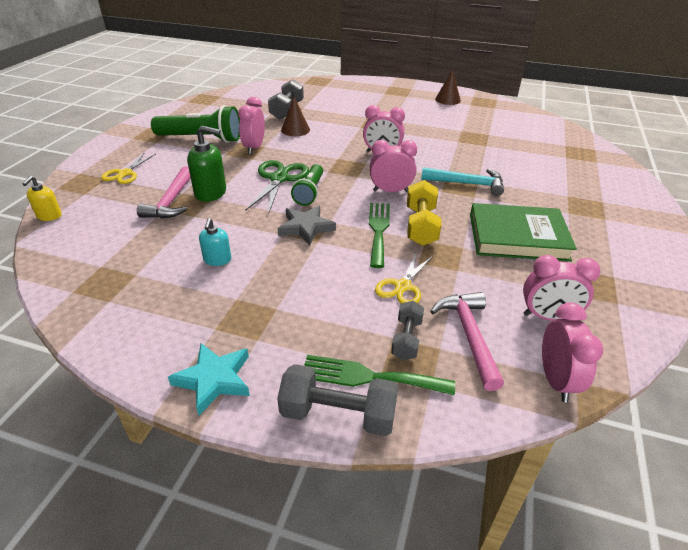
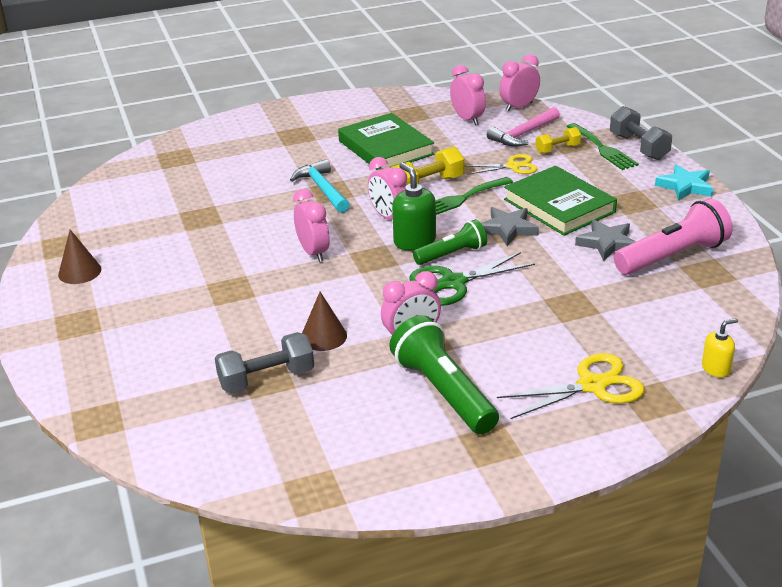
camera: 125 degrees left, 5 degrees down
yellow scissors [101,153,156,184] -> yellow scissors [497,353,645,419], size x1.51
pink hammer [137,166,191,219] -> none
green soap dispenser [187,126,226,202] -> green soap dispenser moved to [392,163,436,250]
turquoise soap dispenser [199,218,231,266] -> grey star [575,220,636,261]
grey dumbbell [391,301,424,360] -> yellow dumbbell [535,127,581,154]
none -> green book [504,166,617,236]
none -> pink flashlight [614,198,733,275]

